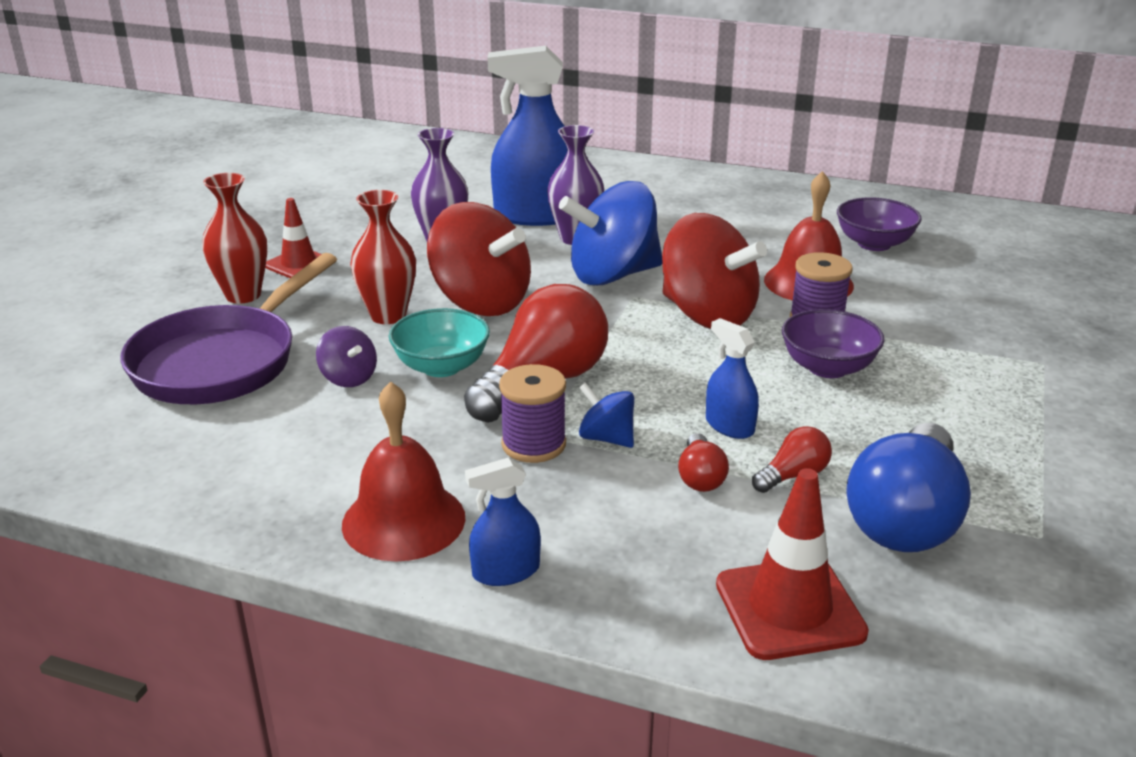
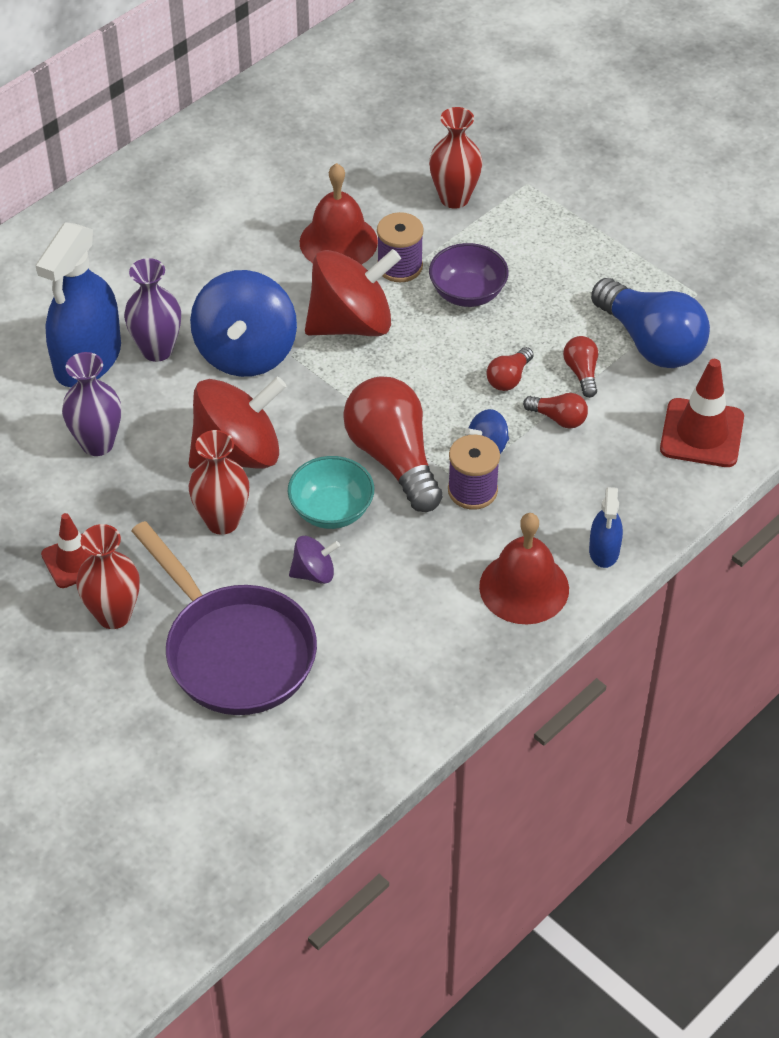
camera: 65 degrees left, 20 degrees up
blue spray bottle [706,318,759,439] -> red light bulb [487,347,533,391]
purple bowl [837,198,922,251] -> none
none -> red vase [429,107,482,209]

